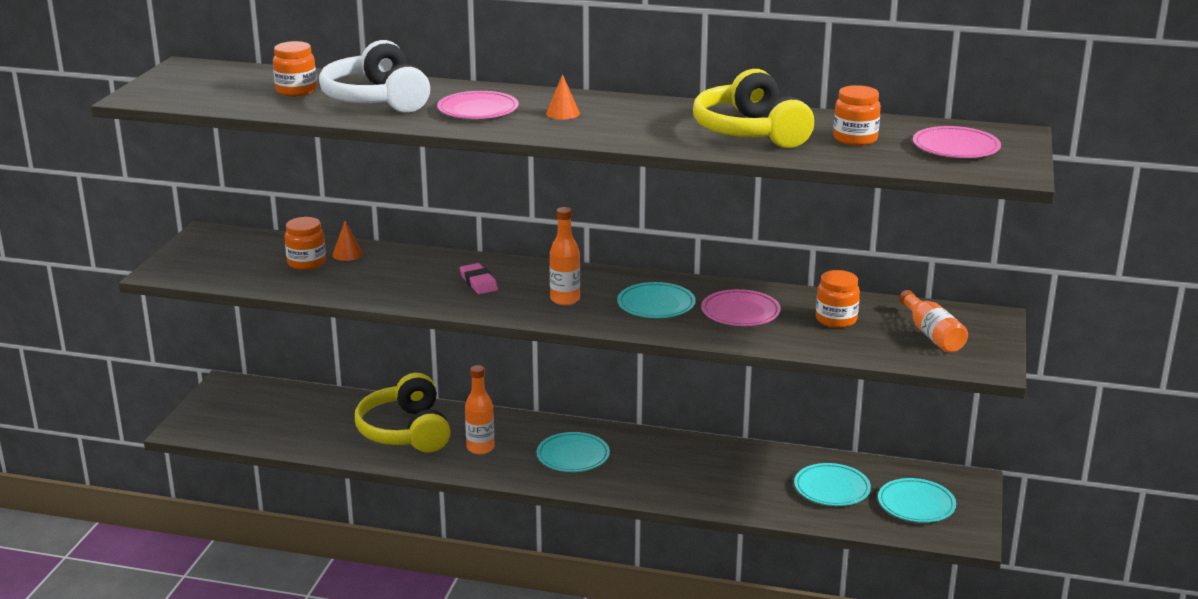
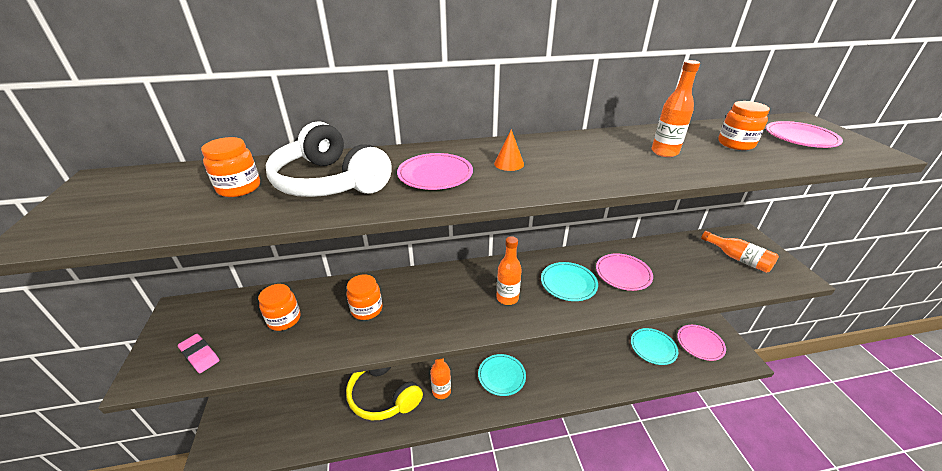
camera: 25 degrees left, 10 degrees up
orange cone [332,221,363,261] -> none
pink eraser [460,263,498,294] -> pink eraser moved to [178,334,219,373]
yellow headphones [693,69,814,148] -> orange bottle [652,60,700,157]
orange jar [816,270,860,328] -> orange jar moved to [346,274,382,320]
turquoise plate [878,478,956,523] -> pink plate [677,325,726,361]

